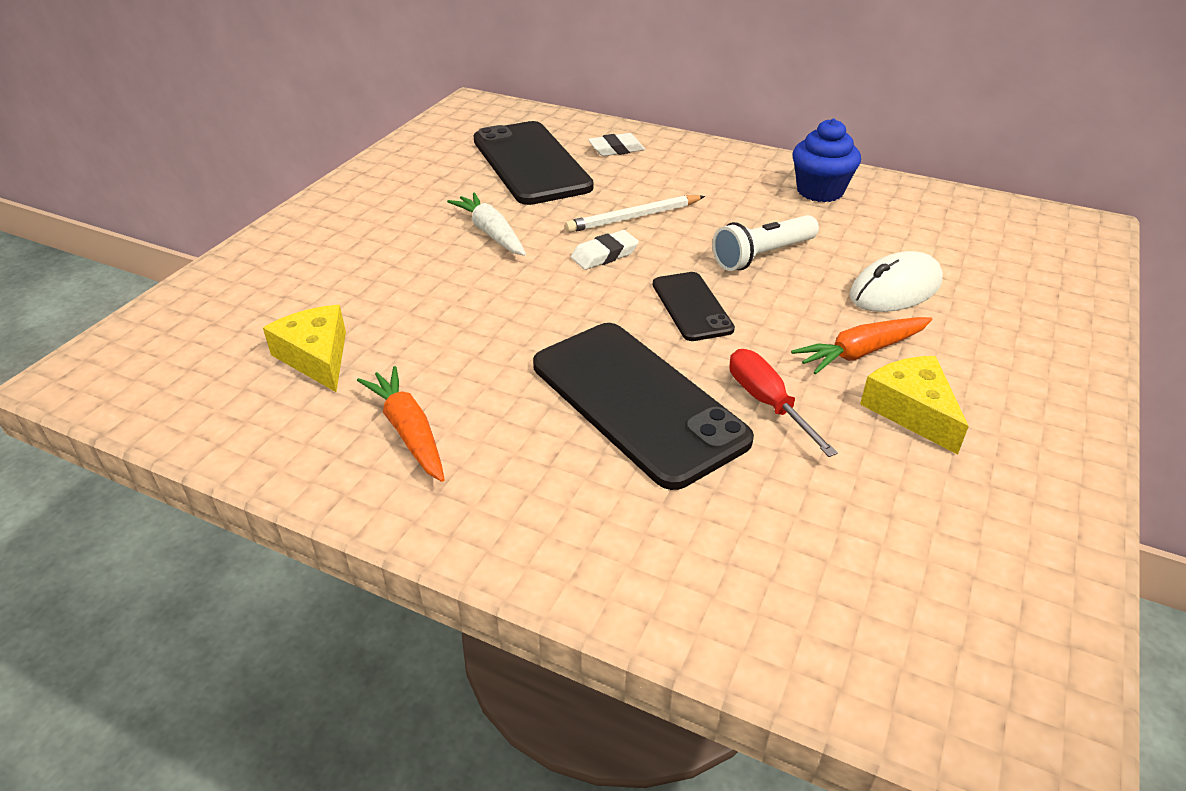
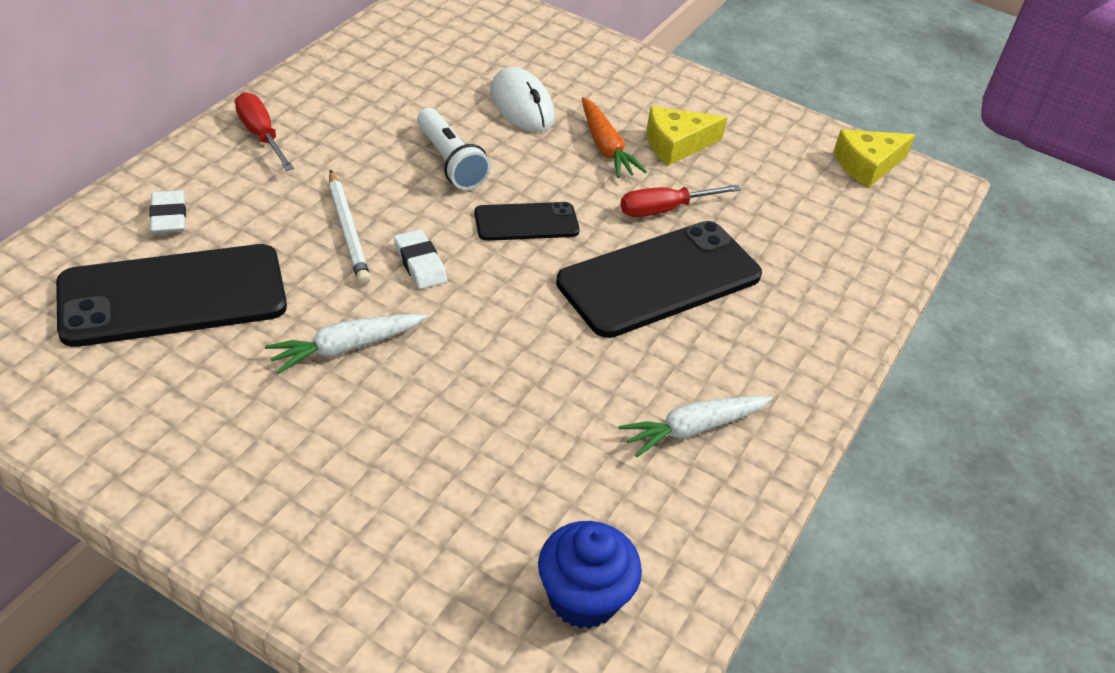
camera: 90 degrees left, 5 degrees up
yellow cheese [263,305,346,392] -> yellow cheese moved to [833,130,915,188]
orange carrot [357,366,445,482] -> white carrot [619,396,773,457]
blue cupcake [792,118,861,202] -> blue cupcake moved to [538,521,642,629]
none -> red screwdriver [235,92,294,171]

